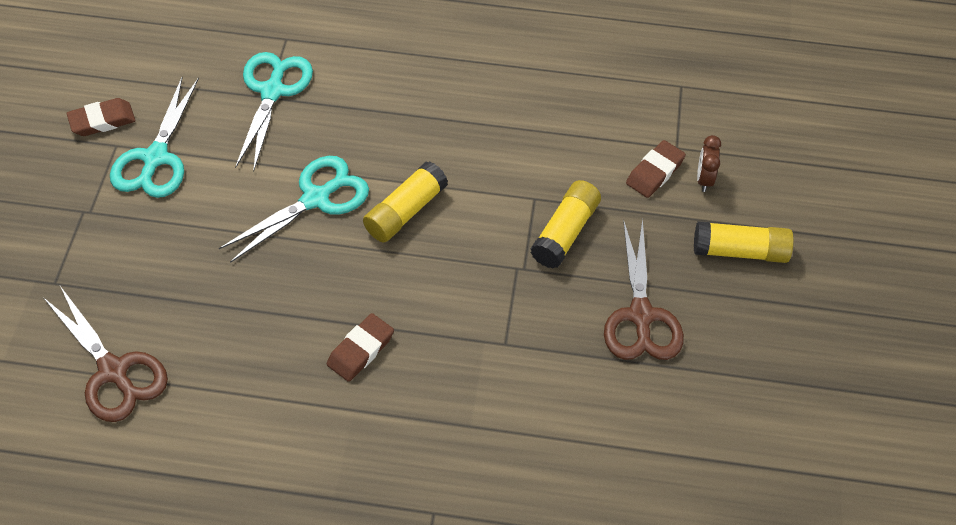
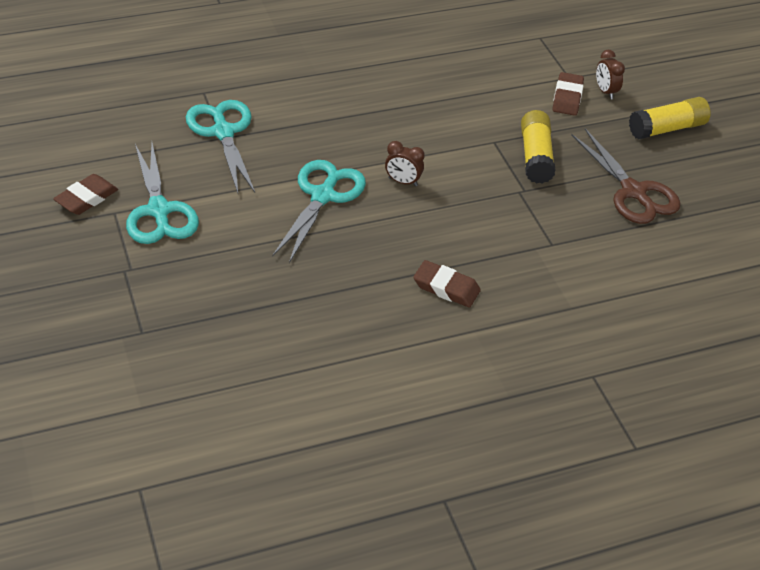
camera: 30 degrees left, 10 degrees down
brown scissors [43,286,168,422] -> none
brown eraser [327,313,394,382] -> brown eraser turned 75 degrees counterclockwise [413,260,481,308]
yellow glue stick [363,161,448,242] -> brown clock [385,141,425,186]

